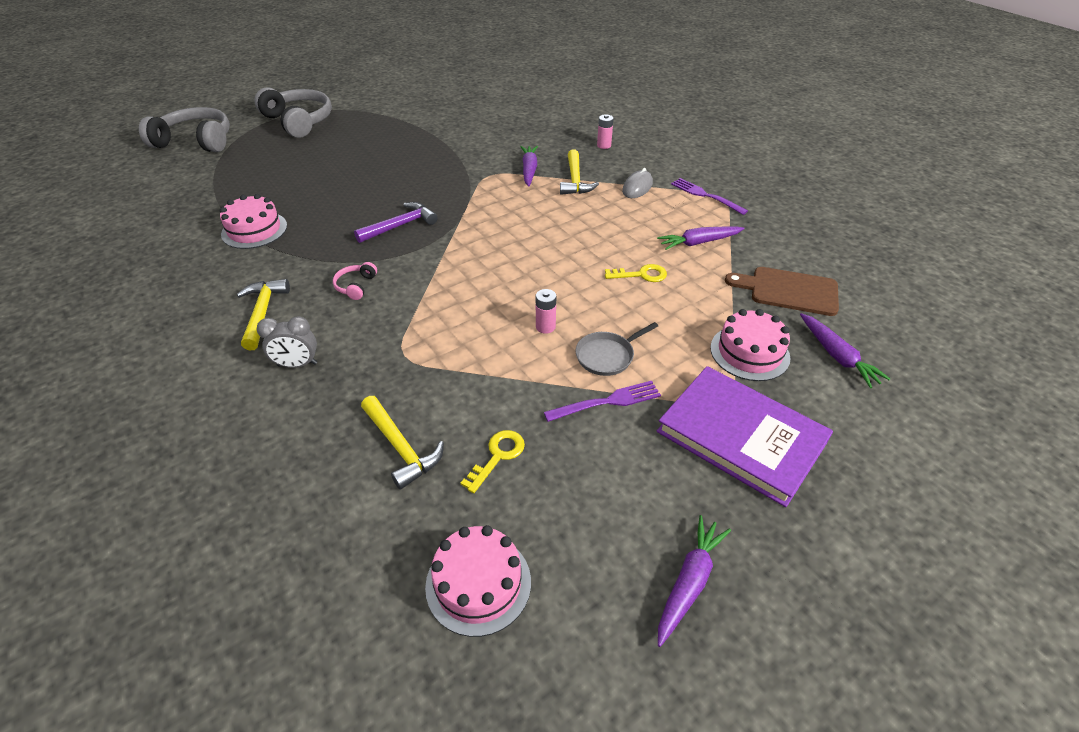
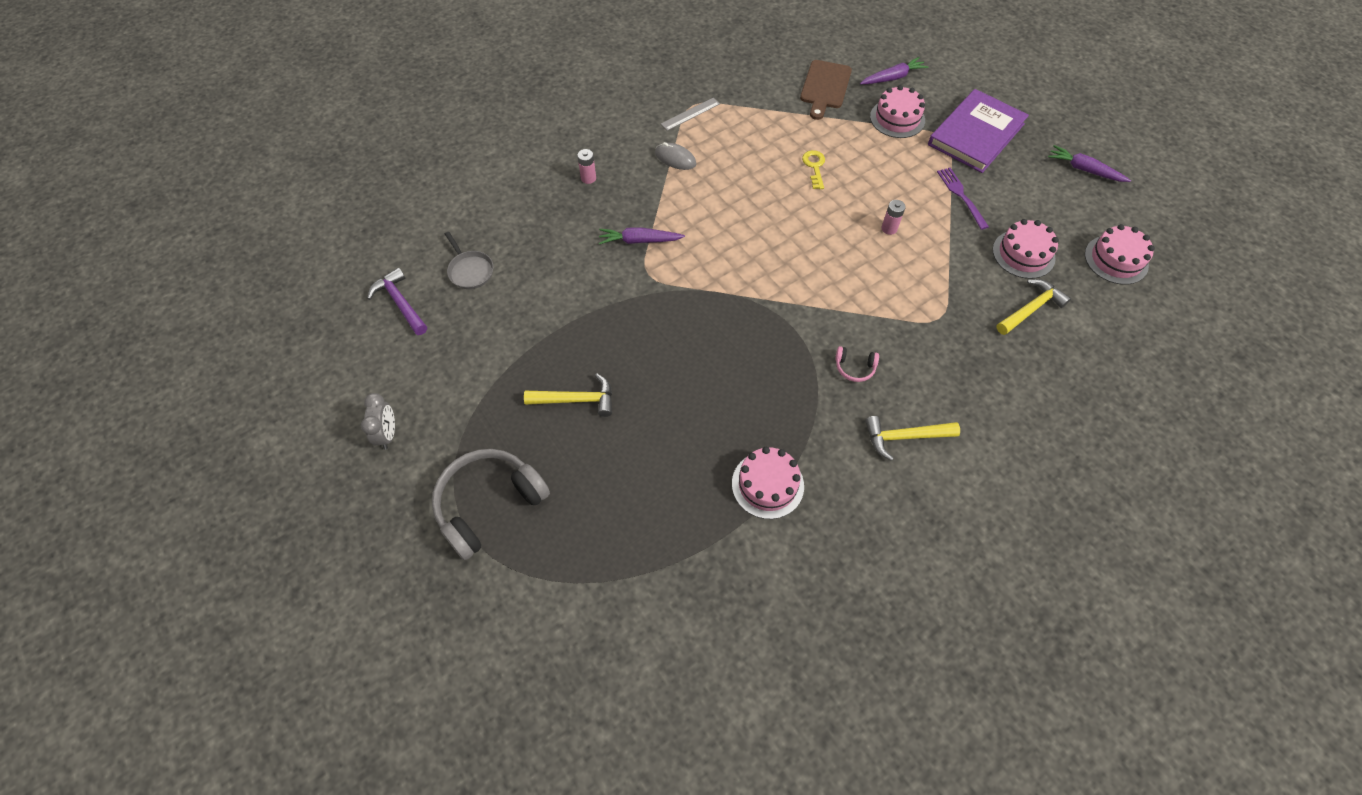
camera: 90 degrees left, 15 degrees up
grey headphones [139,107,230,152] -> none
grey clock [256,316,317,368] -> grey clock moved to [361,393,395,449]
purple hammer [354,202,438,243] -> purple hammer moved to [367,267,427,335]
yellow key [461,430,525,493] -> pink cake [993,219,1059,279]
yellow hammer [560,149,599,195] -> yellow hammer moved to [524,374,612,417]
grey pan [576,322,658,376] -> grey pan moved to [445,232,494,289]
purple carrot [657,226,745,250] -> none
purple fork [671,178,748,215] -> grey ruler [661,98,720,131]

